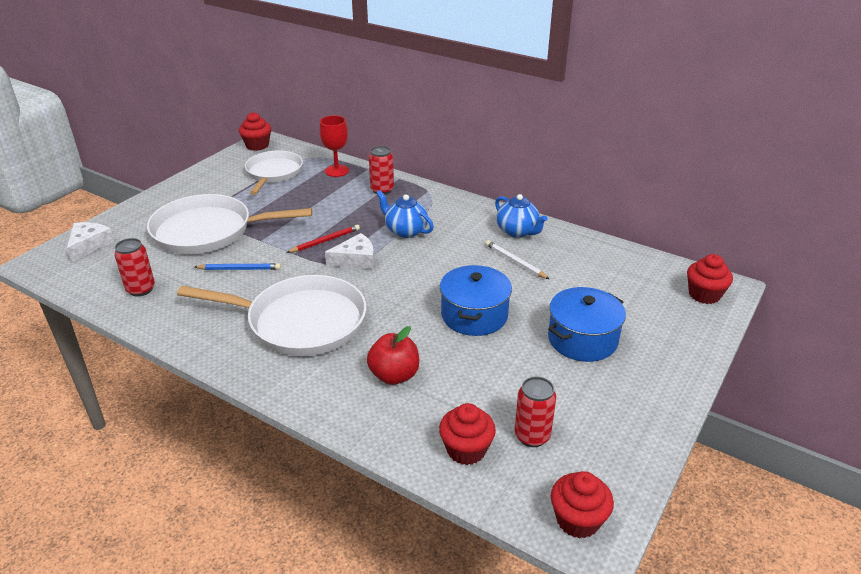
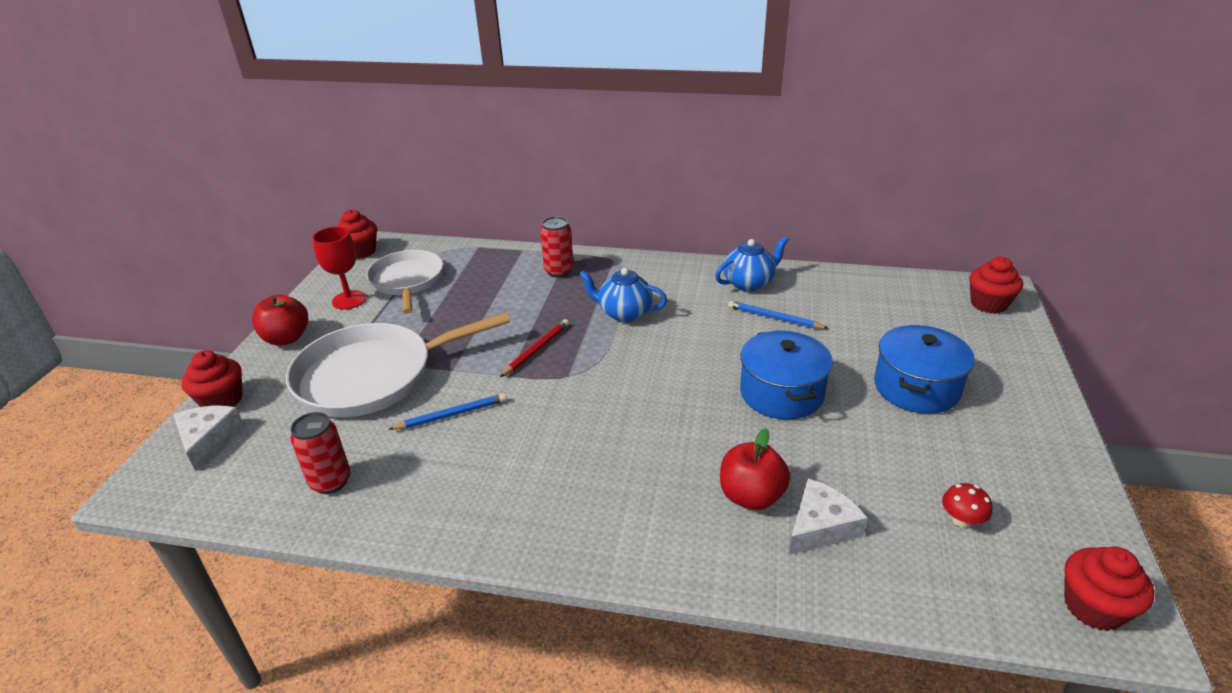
camera: 20 degrees left, 0 degrees up
white pan [177,275,367,356] -> none
red goblet [319,115,349,177] -> red goblet moved to [312,227,366,310]
white cheese [325,233,374,269] -> white cheese moved to [789,478,868,555]
red cupcake [439,403,496,465] -> red cupcake moved to [181,350,242,407]
white pencil [485,240,549,279] -> blue pencil [728,301,828,329]
blue teapot [495,194,547,238] -> blue teapot turned 60 degrees counterclockwise [715,236,789,291]
red can [514,376,556,447] -> red mushroom [942,483,993,528]
none -> red apple [252,295,308,346]

